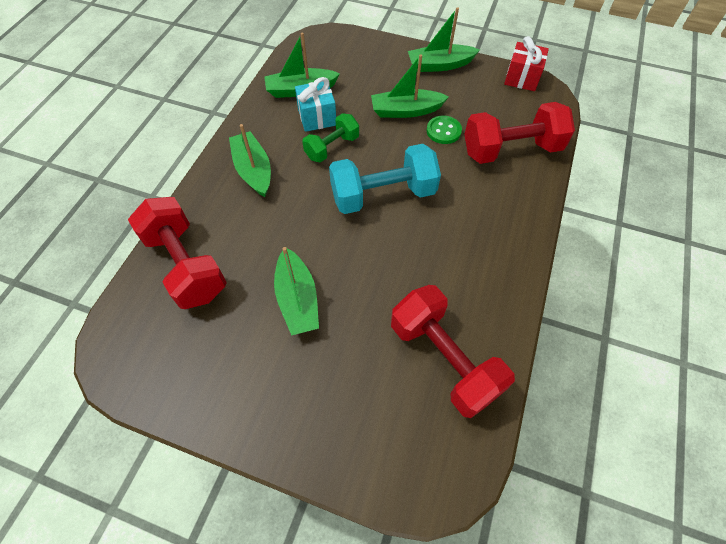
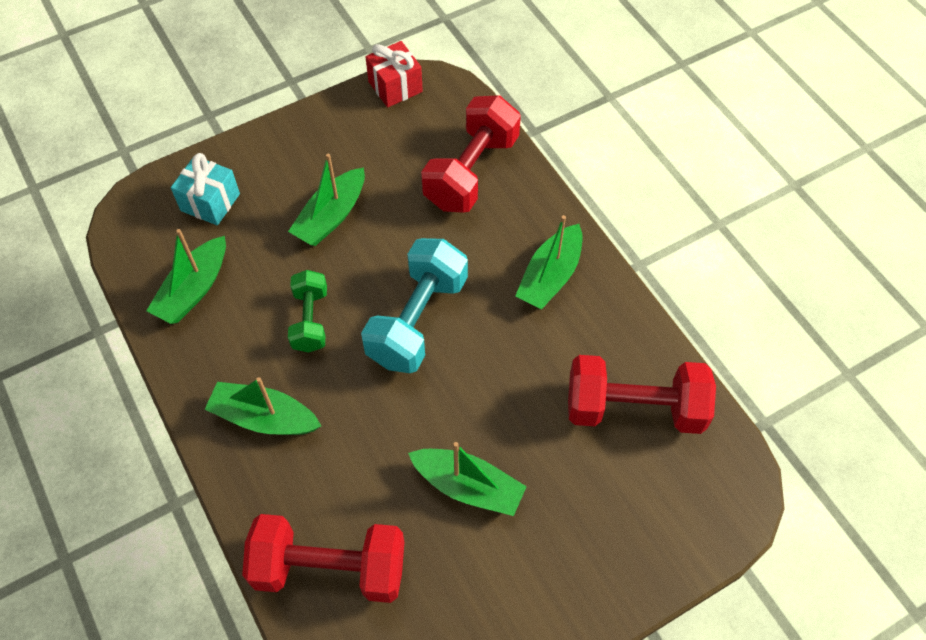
camera: 50 degrees left, 0 degrees up
turquoise gift [295,77,336,132] -> turquoise gift moved to [171,153,240,225]
green boat [408,7,480,72] -> green boat moved to [515,215,583,309]
green button [427,116,462,144] -> none

